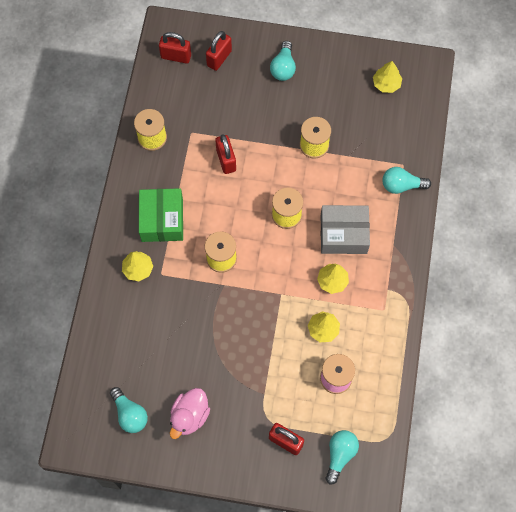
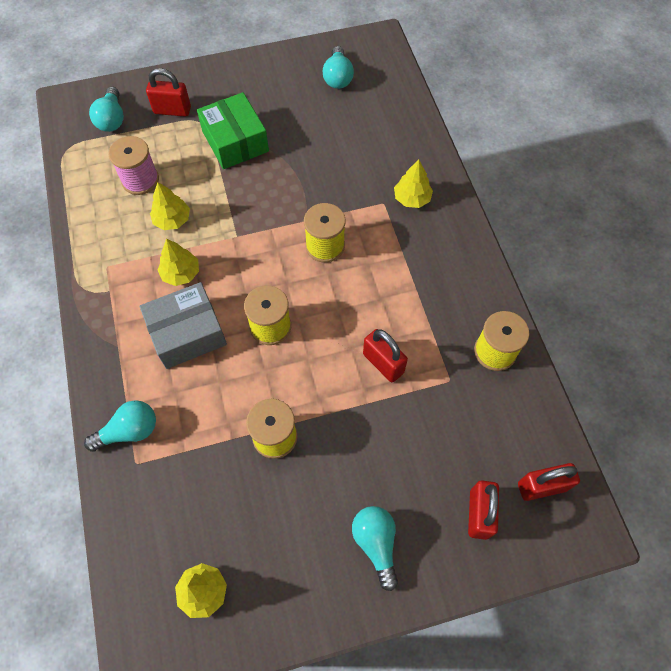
camera: 155 degrees right, 5 degrees down
turquoise light bulb [110,387,148,433] -> turquoise light bulb turned 120 degrees counterclockwise [323,46,354,89]
green box [139,188,183,242] -> green box moved to [197,92,269,169]
pink duck [170,388,210,439] -> none

